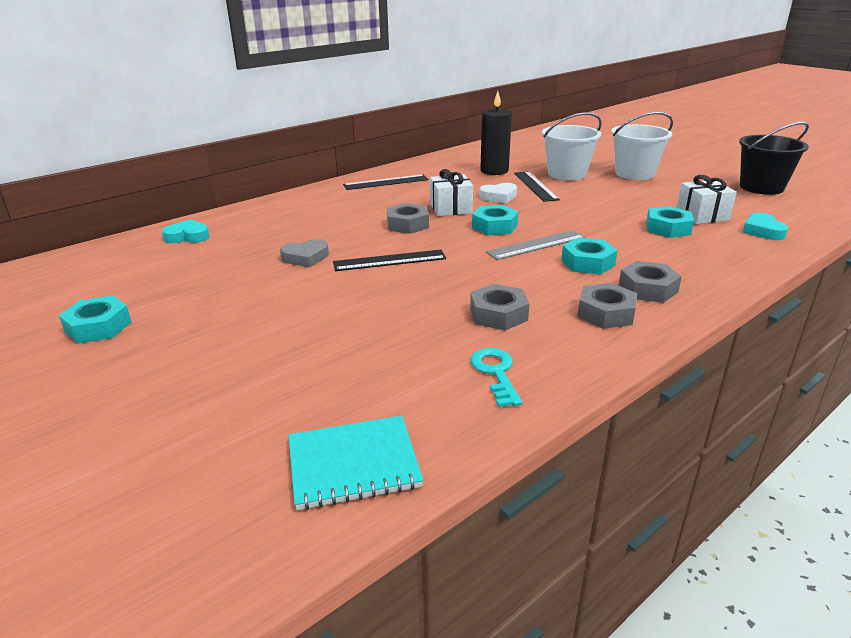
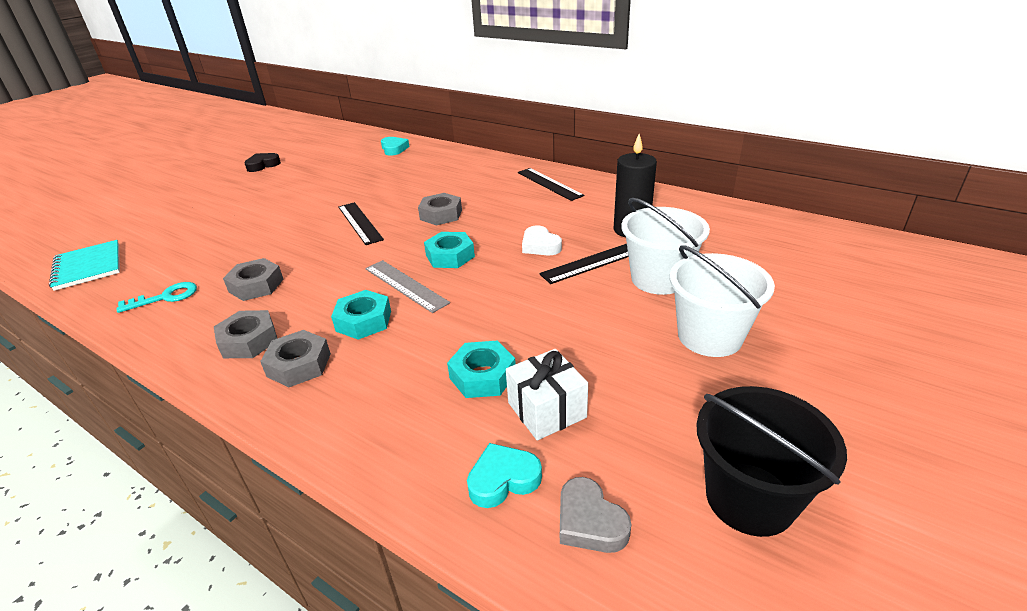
camera: 75 degrees right, 5 degrees up
turquoise nut [59,295,131,344] -> black heart [244,153,281,172]
grey heart [280,239,329,267] -> grey heart moved to [560,477,631,553]
white gift [430,169,473,216] -> none

